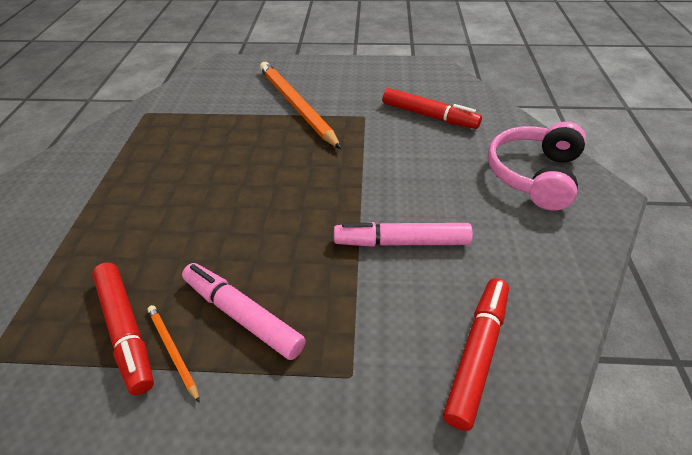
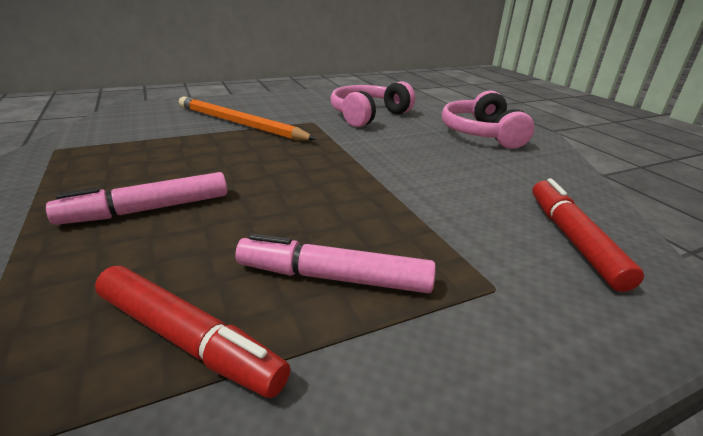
camera: 30 degrees left, 15 degrees down
orange pencil [148,305,200,403] -> none
pink marker [334,222,473,247] -> pink marker moved to [46,172,227,225]
red marker [383,88,482,129] -> pink headphones [330,81,415,127]

